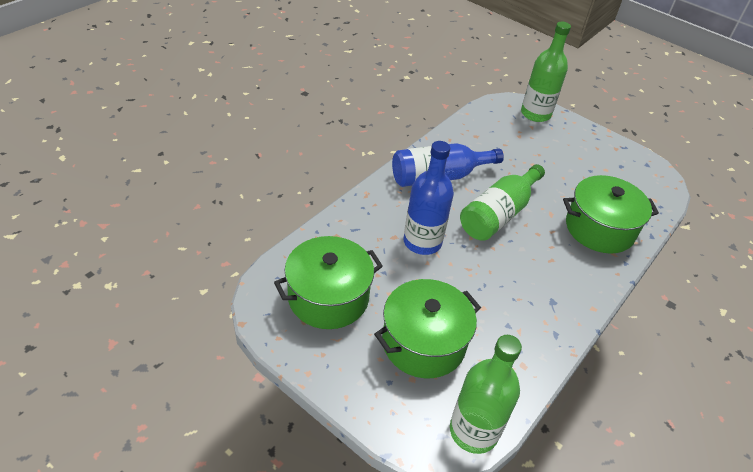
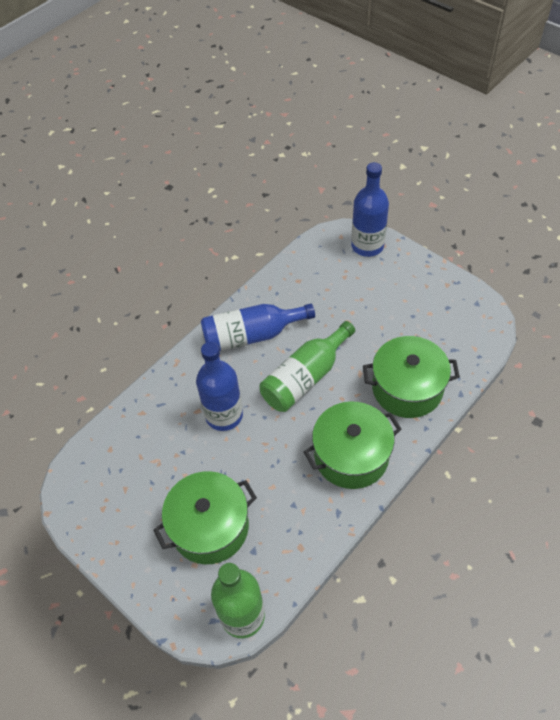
camera: 10 degrees right, 10 degrees up
green pot [274,236,383,329] -> green pot moved to [304,402,402,489]
green bottle [521,22,571,122] -> blue bottle [351,162,389,257]

